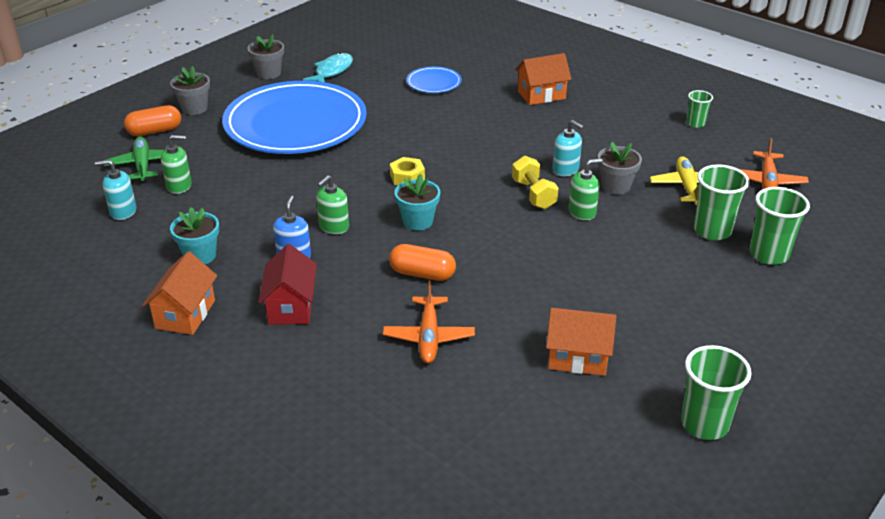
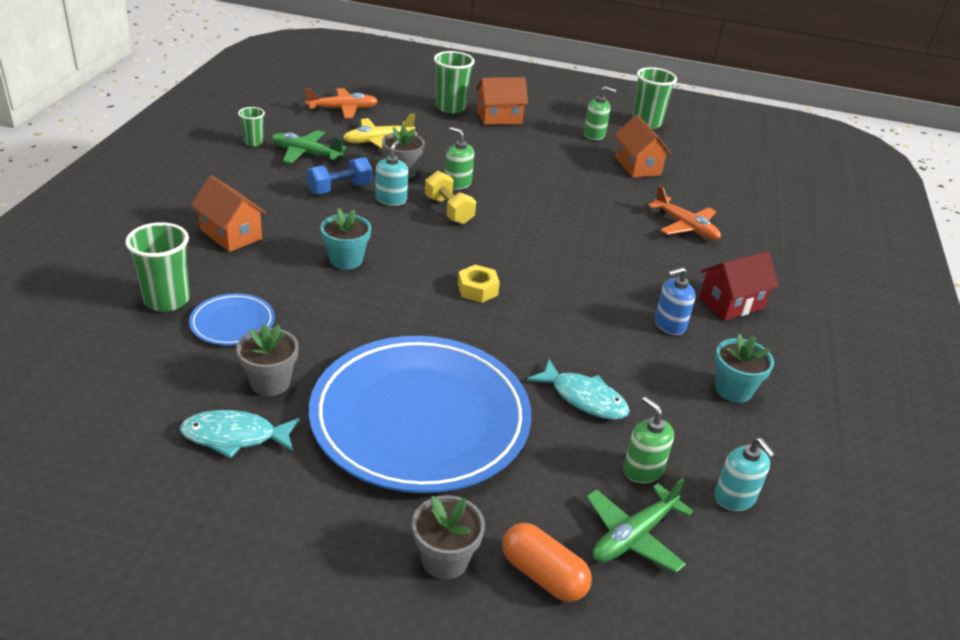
camera: 120 degrees left, 0 degrees up
orange house [142,251,217,335] -> orange house moved to [476,77,528,125]
grey flower pot [247,34,284,79] -> grey flower pot moved to [236,324,298,396]
green soap dispenser [316,175,349,234] -> green soap dispenser moved to [584,86,616,140]
orange plane [383,280,475,363] -> orange plane turned 75 degrees clockwise [648,185,721,240]
orange capsule [389,244,456,281] -> none
turquoise flower pot [394,174,440,230] -> turquoise flower pot moved to [321,208,371,270]
yellow dumbbell [512,156,559,209] -> yellow dumbbell turned 75 degrees counterclockwise [425,171,476,224]
green cup [694,164,750,240] -> green cup moved to [125,222,190,312]
none -> green plane [271,130,346,164]
none -> blue dumbbell [307,157,372,195]
none -> turquoise fish [527,359,630,420]

